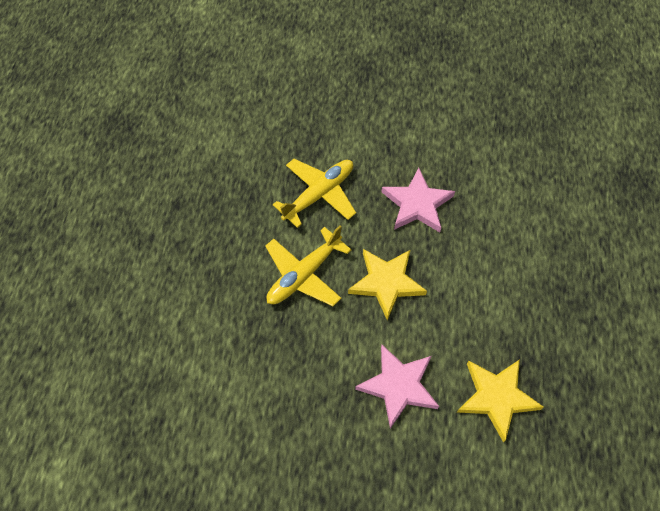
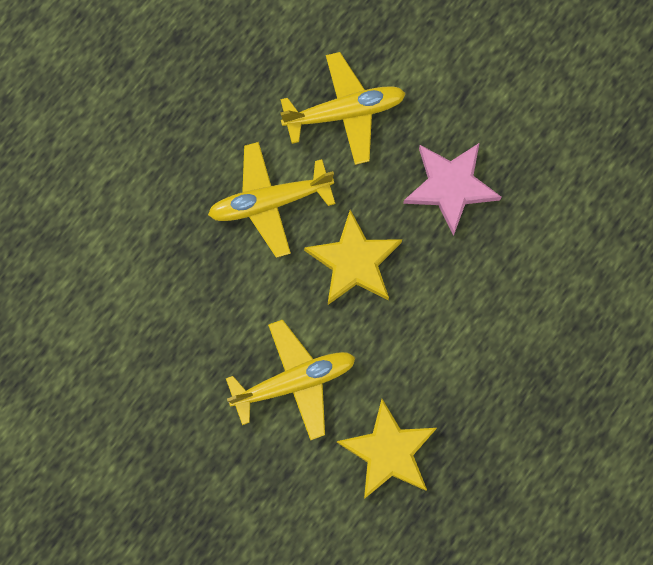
camera: 30 degrees right, 15 degrees up
pink star [355,345,439,429] -> yellow plane [226,320,356,440]

